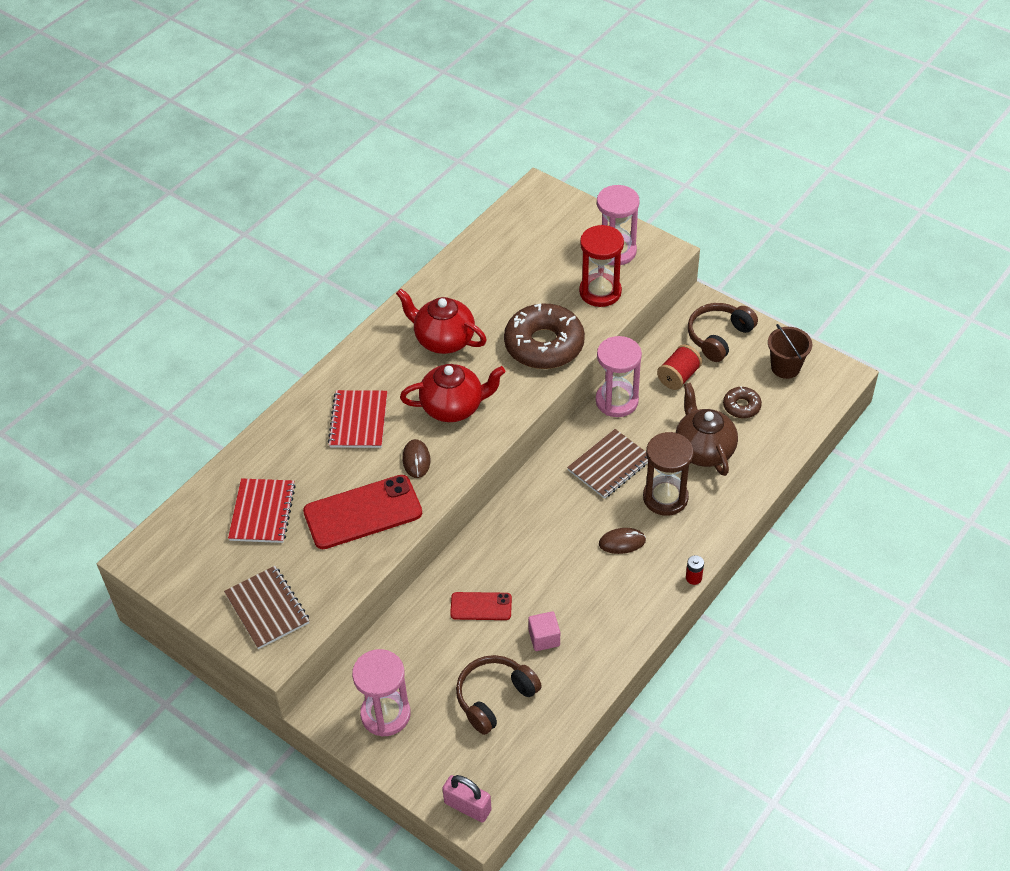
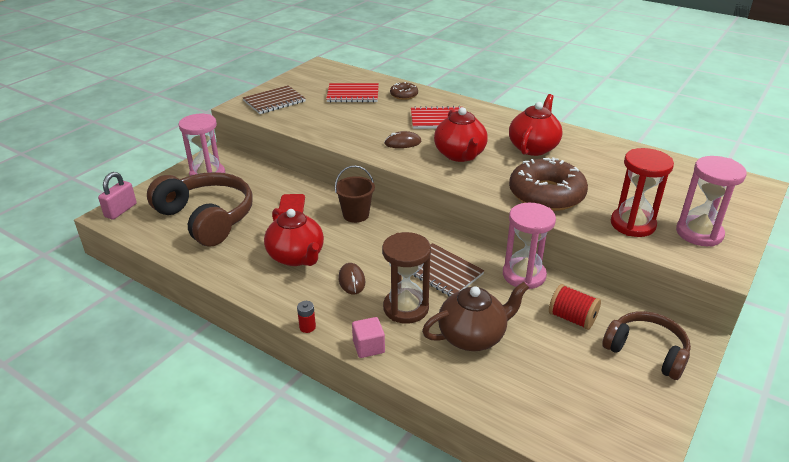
camera: 85 degrees right, 15 degrees down
red phone [303,475,422,549] -> none
brown headphones [456,655,542,735] -> brown headphones [147,172,253,247], size x1.60
pink cube [528,611,560,651] -> pink cube moved to [352,317,385,358]
brown donut [723,386,762,418] -> brown donut moved to [390,82,418,100]
brown bucket [768,324,812,379] -> brown bucket moved to [335,166,375,223]
none -> red teapot [264,208,324,266]

